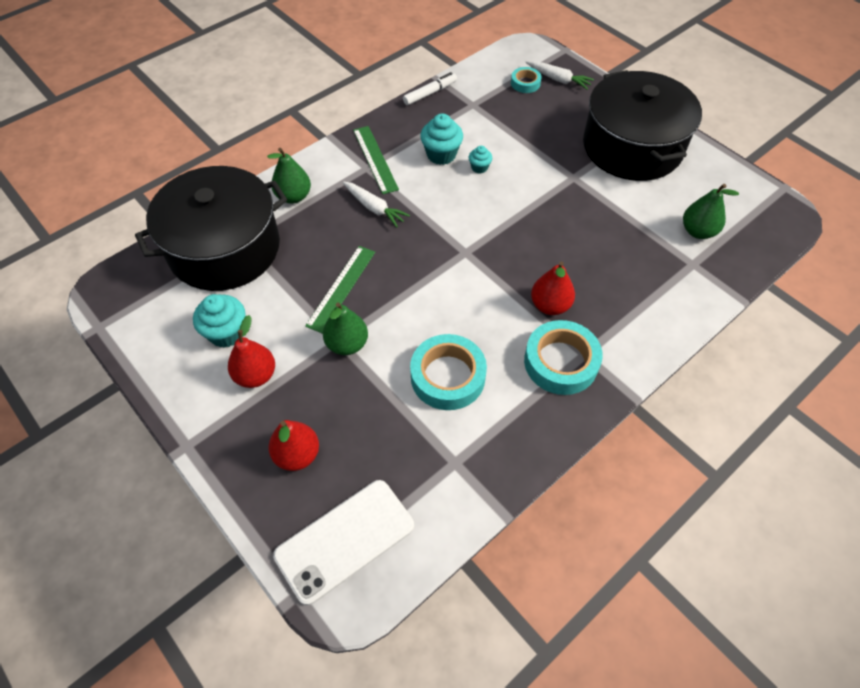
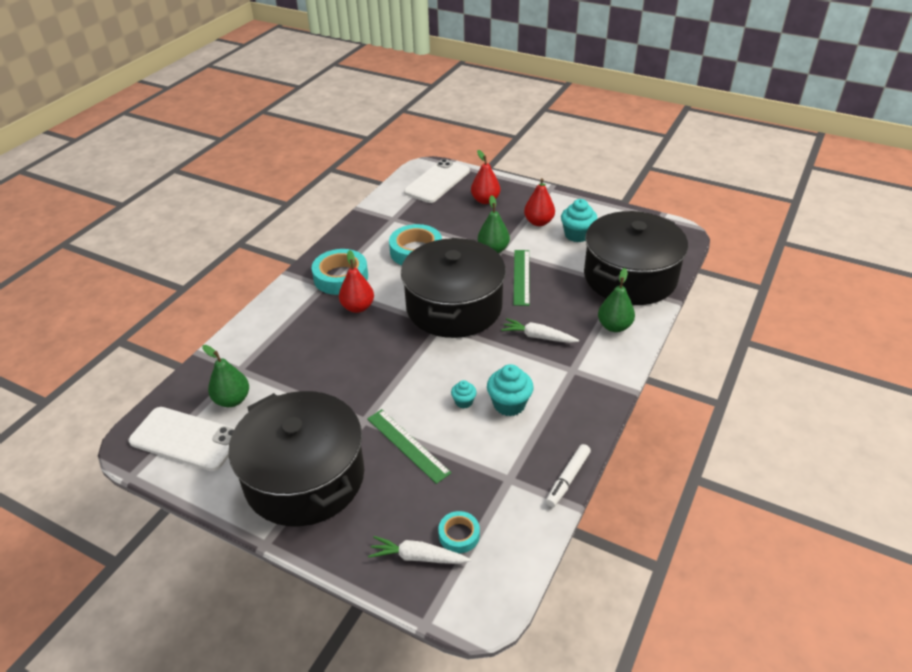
camera: 160 degrees right, 15 degrees down
green ruler [353,126,399,194] -> green ruler moved to [367,409,451,484]
none -> white phone [129,407,235,471]
none -> black pot [401,238,506,338]

